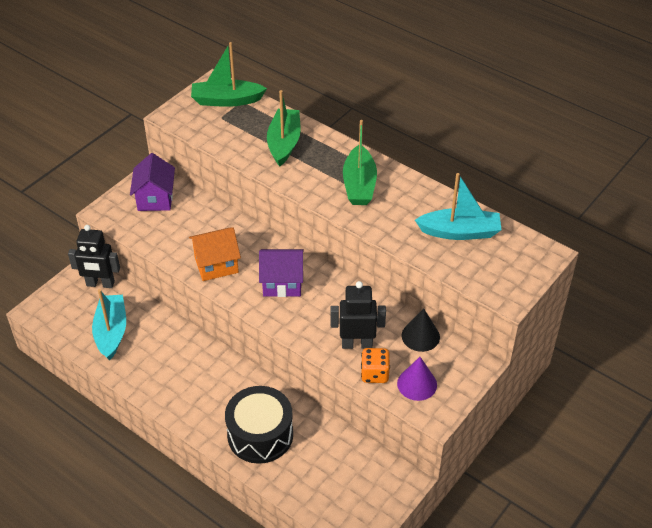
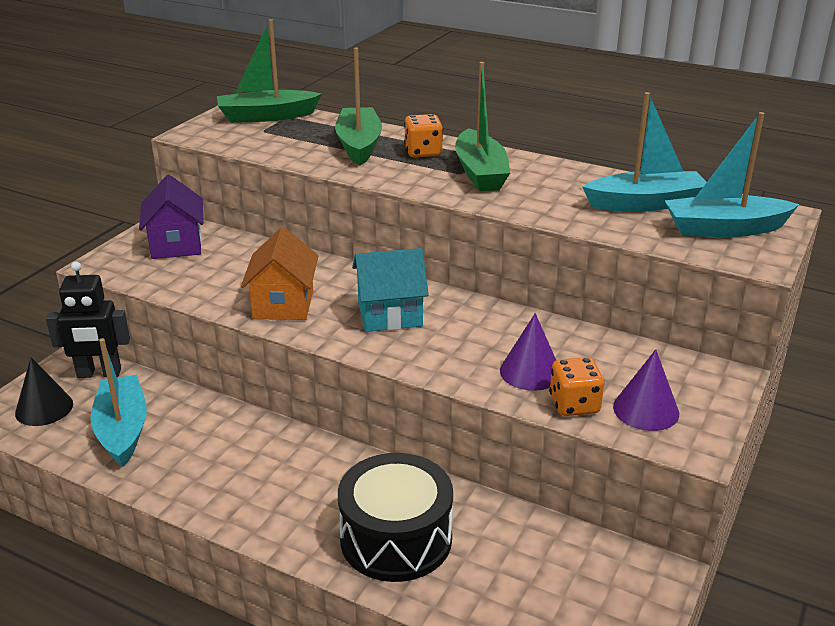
camera: 10 degrees left, 15 degrees down
orange house [189,227,241,281] -> orange house turned 60 degrees counterclockwise [241,227,318,320]
purple house [259,249,304,297] -> turquoise house [352,248,429,332]
black robot [330,281,386,349] -> purple cone [500,313,556,391]
black cone [402,308,440,352] -> black cone moved to [15,357,73,426]
none -> orange dice [404,114,443,157]
none -> turquoise boat [665,112,799,237]

